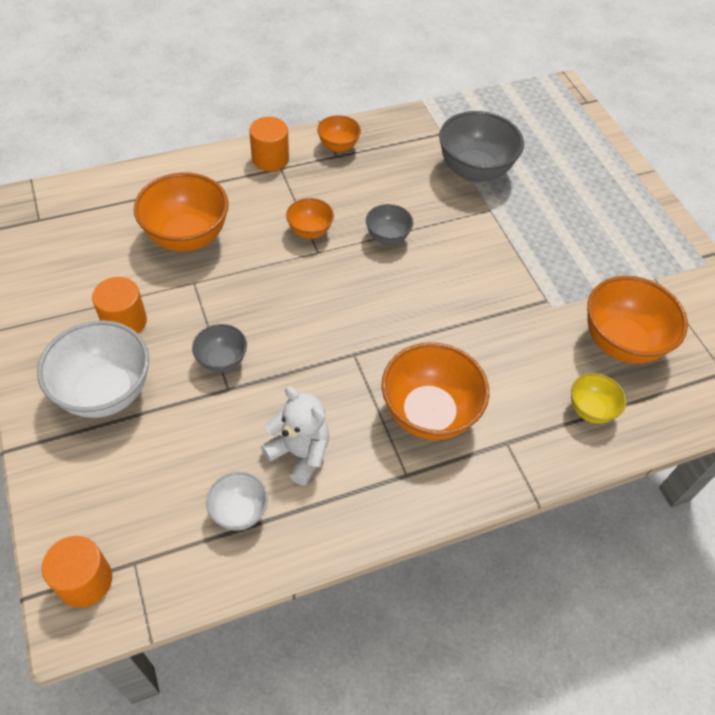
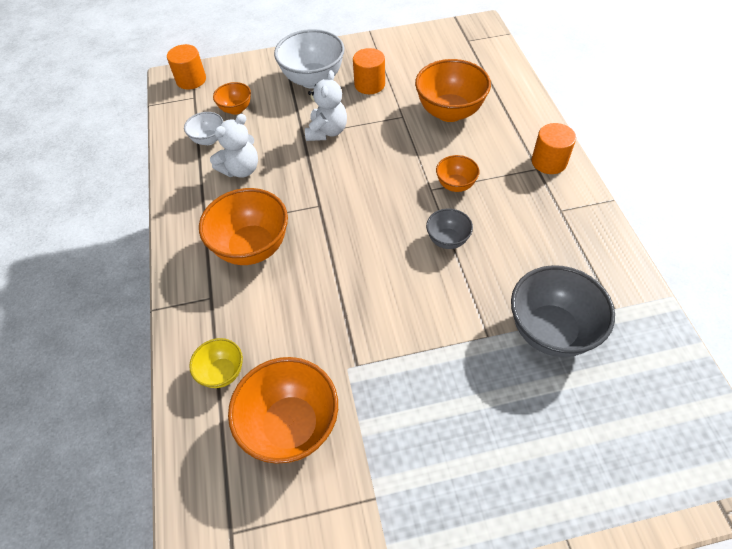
camera: 105 degrees right, 0 degrees up
grey bowl [192,324,247,373] -> white teddy bear [305,70,347,141]
orange bowl [317,115,361,153] -> orange bowl moved to [213,82,251,115]

